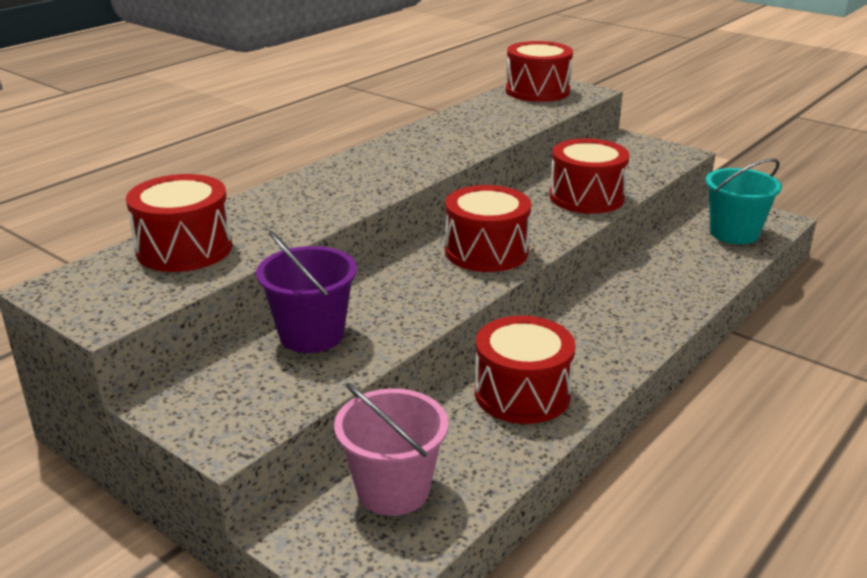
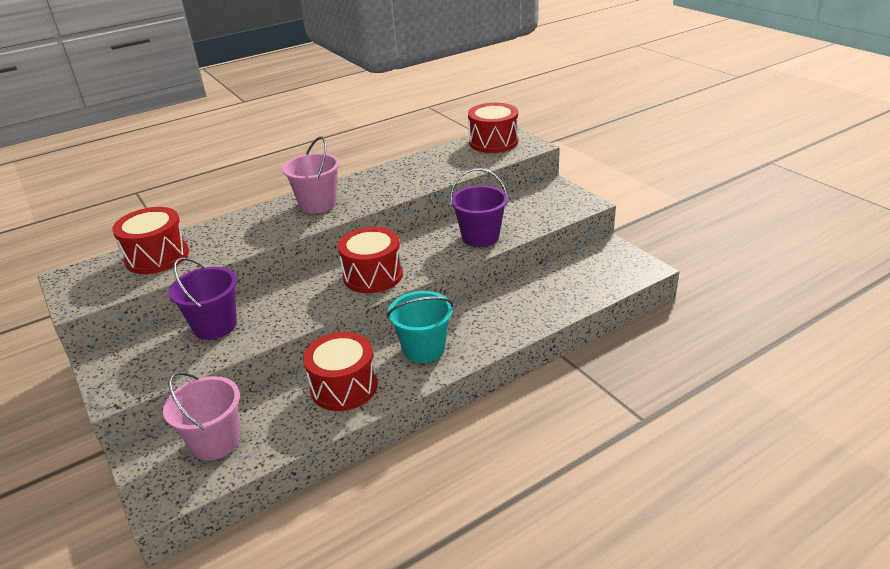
camera: 20 degrees right, 5 degrees up
red drum [549,138,630,214] -> purple bucket [450,168,508,247]
turquoise bucket [706,158,782,244] -> turquoise bucket moved to [387,291,454,363]
none -> pink bucket [282,136,340,214]

